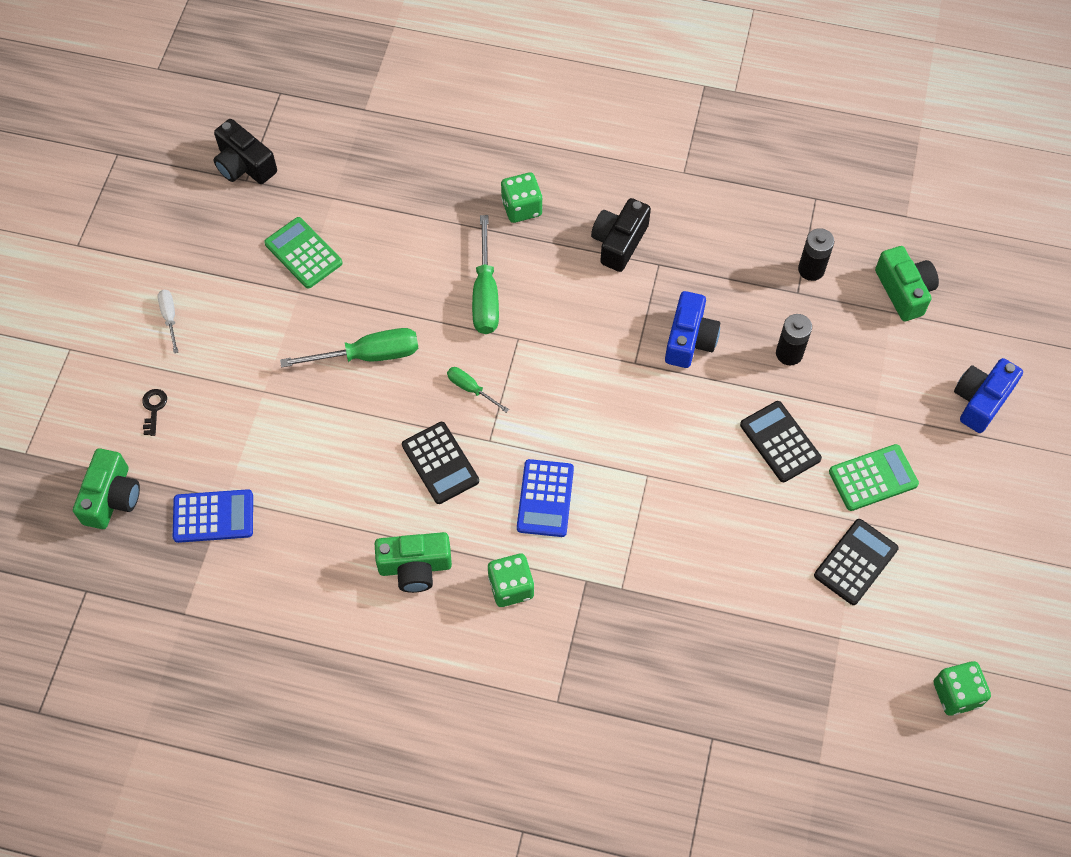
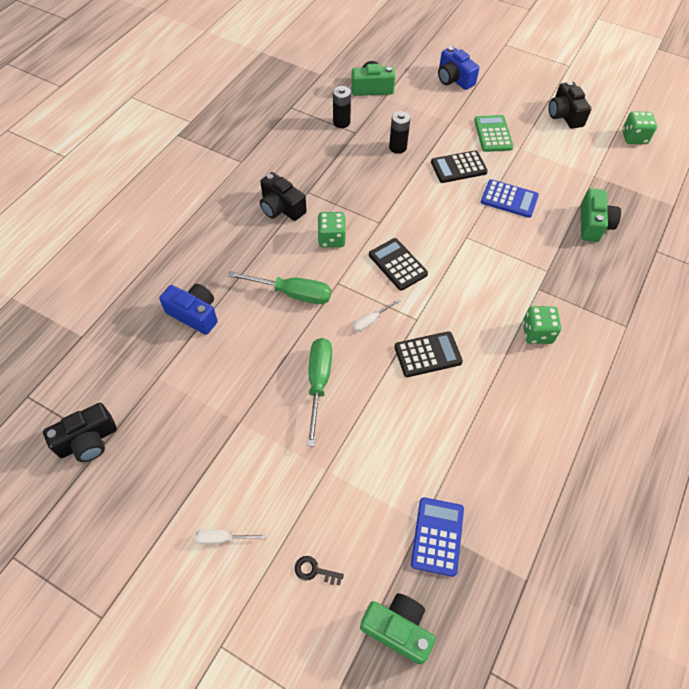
camera: 75 degrees left, 5 degrees down
green calculator [264,217,343,289] -> none
green camera [375,532,452,593] -> green camera moved to [581,188,621,242]
green screwdriver [447,367,509,413] -> white screwdriver [352,299,400,332]
green dice [501,173,543,223] -> green dice moved to [317,212,346,247]
blue calculator [517,459,574,537] -> blue calculator moved to [481,179,539,218]
blue camera [665,291,720,368] -> blue camera moved to [159,284,218,335]
black calculator [814,519,899,605] -> black calculator moved to [369,238,428,291]
none -> black camera [549,81,591,129]

